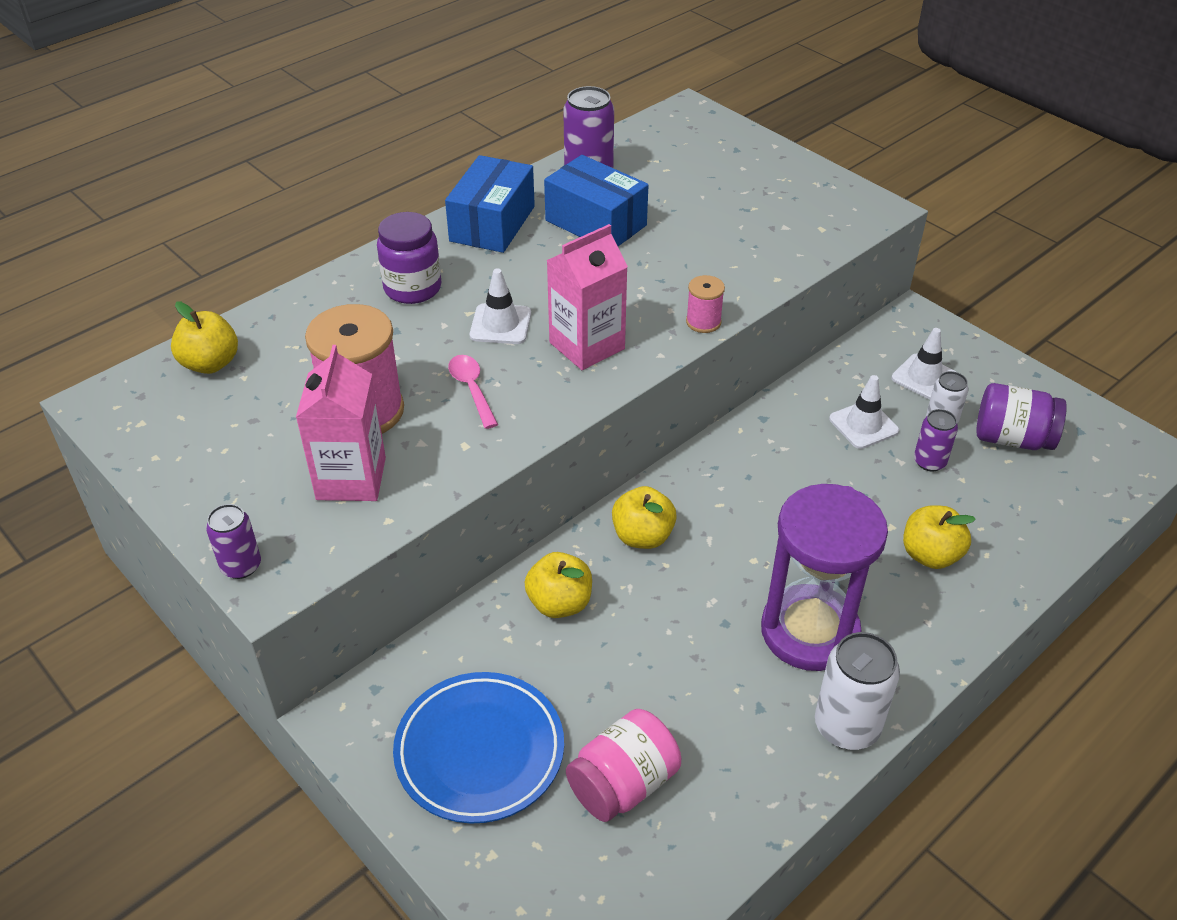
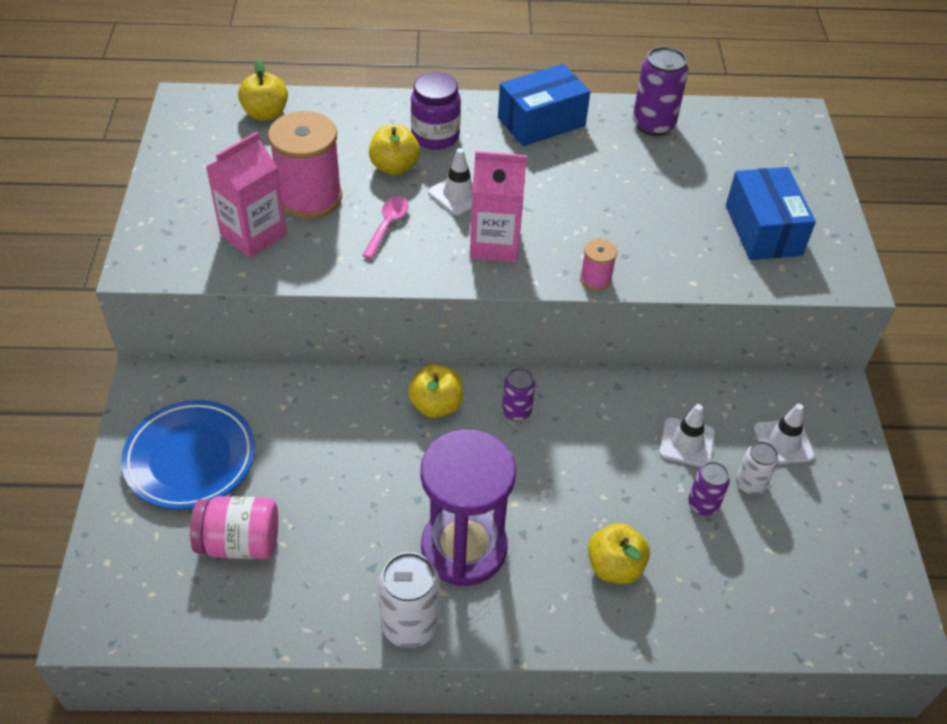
camera: 40 degrees right, 5 degrees up
purple can [206,504,261,579] -> purple can moved to [502,368,535,421]
yellow apple [525,552,592,618] -> yellow apple moved to [369,124,420,175]
blue box [544,155,648,246] -> blue box moved to [726,167,816,260]
purple jar [977,383,1067,450] -> none

